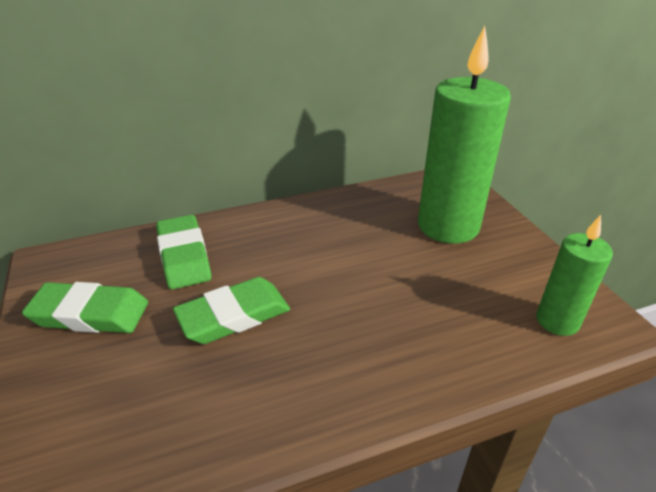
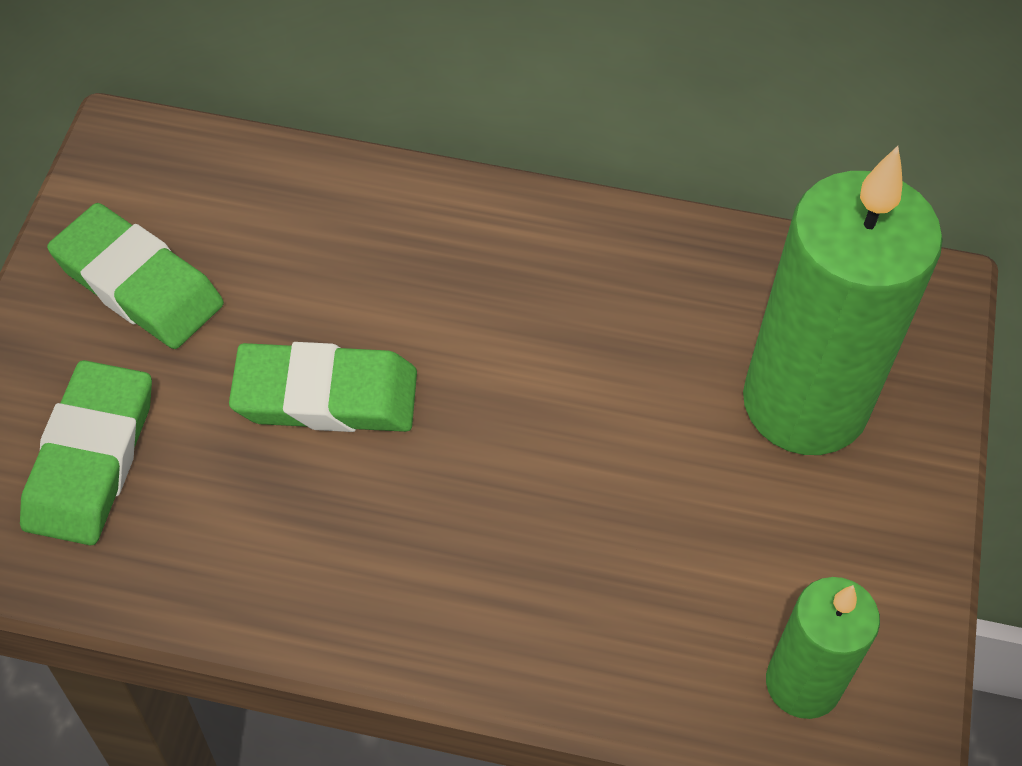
camera: 30 degrees right, 20 degrees up
green eraser [156,215,212,290] -> green eraser moved to [20,360,152,546]

